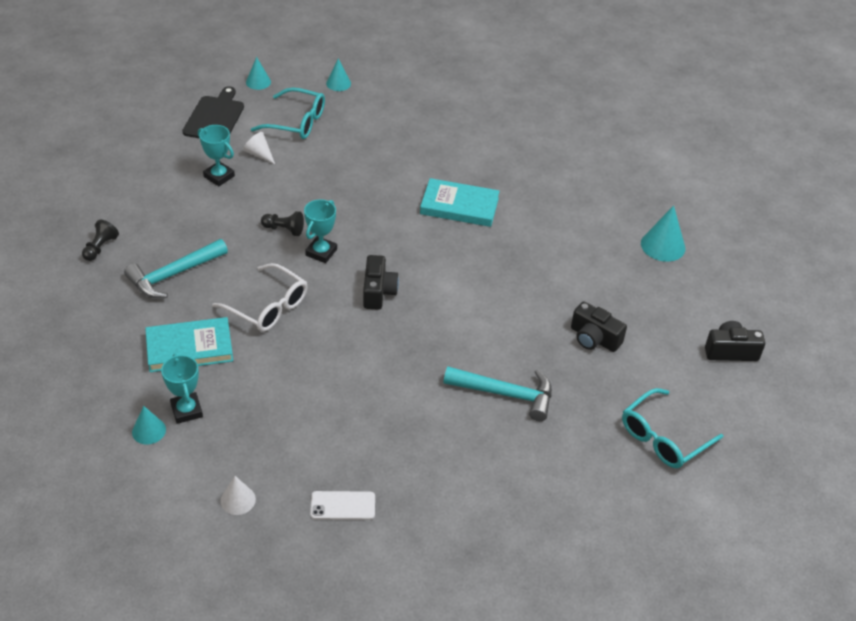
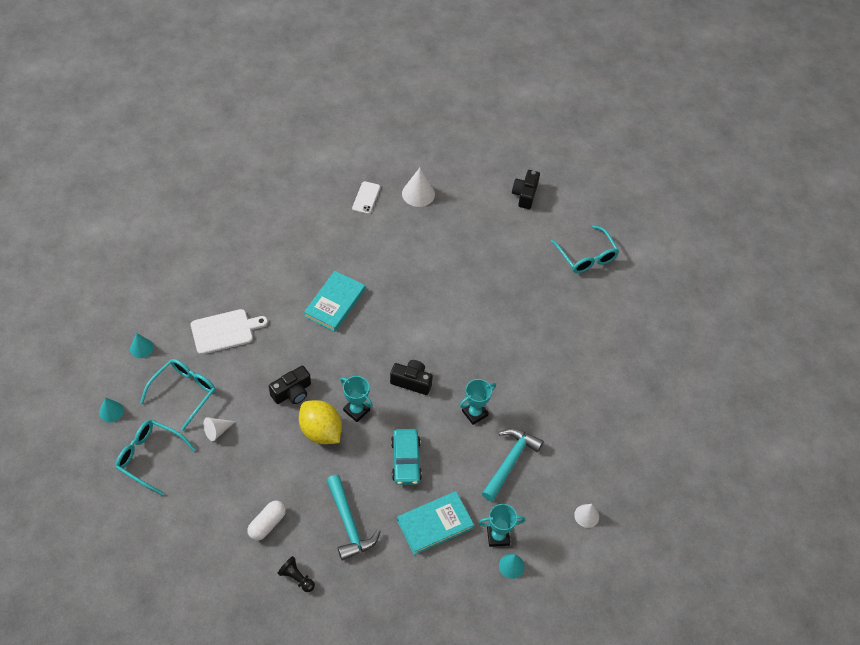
camera: 75 degrees left, 10 degrees up
turquoise book [145,317,233,372] -> turquoise book turned 60 degrees clockwise [397,491,474,555]
black cutting board [182,86,244,138] -> turquoise glasses [115,420,196,495]
turquoise trophy [198,125,235,186] -> turquoise trophy moved to [460,379,496,425]
white glasses [212,263,308,332] -> turquoise car [391,429,422,485]
black pawn [261,211,304,236] -> yellow lemon [299,400,342,444]
white phone [310,491,375,520] -> white phone moved to [352,181,380,214]
turquoise hammer [444,367,552,421] -> turquoise hammer moved to [482,428,544,501]
black camera [571,301,627,352] -> black camera moved to [269,366,311,404]
turquoise cone [641,205,685,262] -> white cone [402,168,435,207]
none -> white cutting board [191,309,268,355]
none -> white capsule [248,501,286,541]

